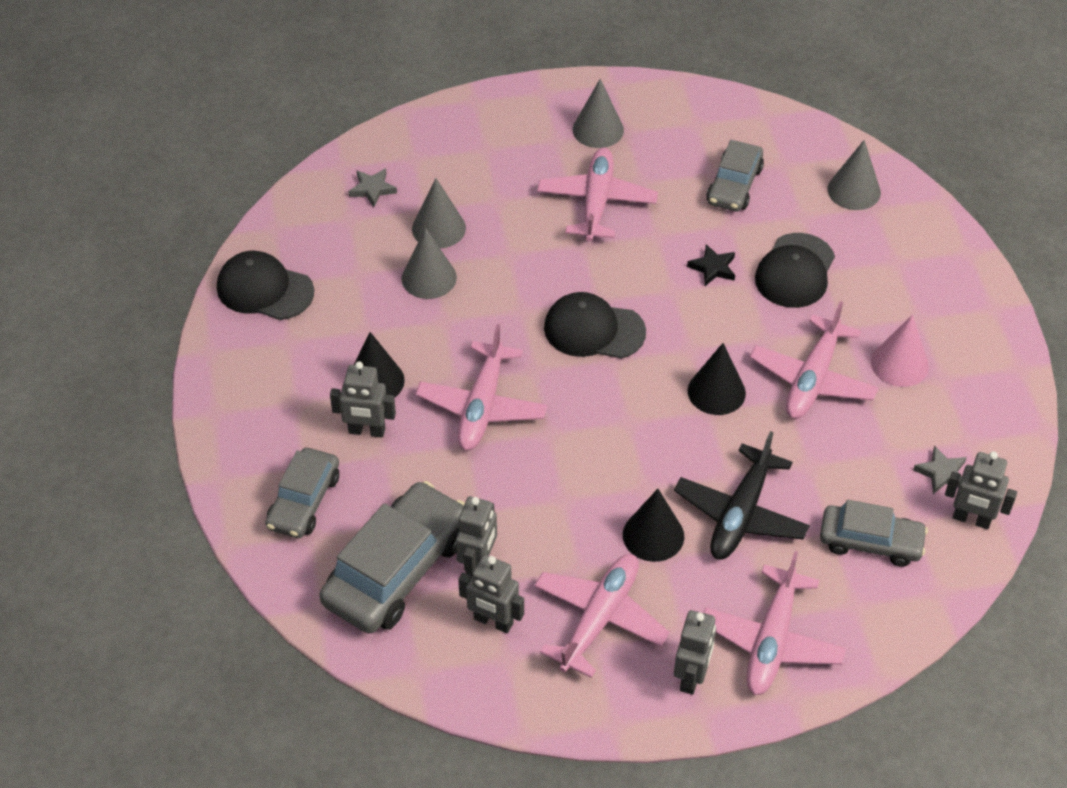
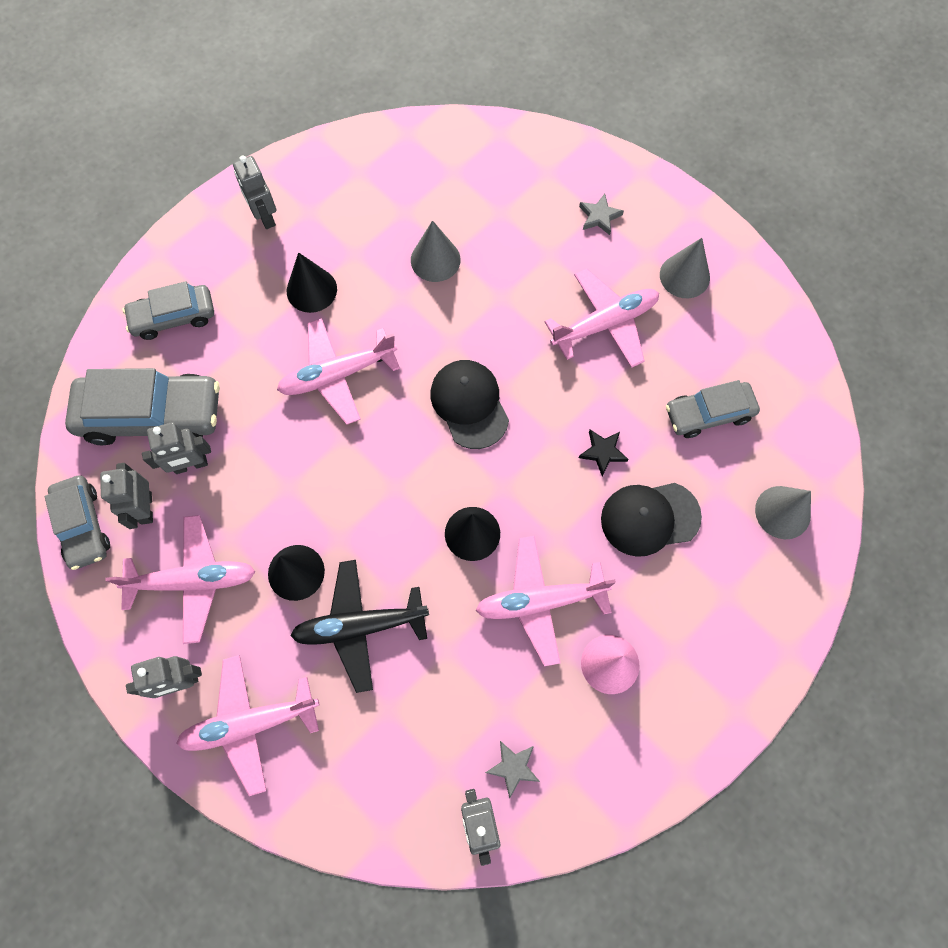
camera: 55 degrees right, 20 degrees up
black cap [217,251,314,320] -> none
grey robot [330,361,396,438] -> grey robot moved to [233,155,276,229]
grey star [348,168,397,207] -> grey star moved to [579,194,624,235]
grey cone [412,178,466,248] -> none
grey car [820,500,928,567] -> grey car moved to [45,475,110,570]

